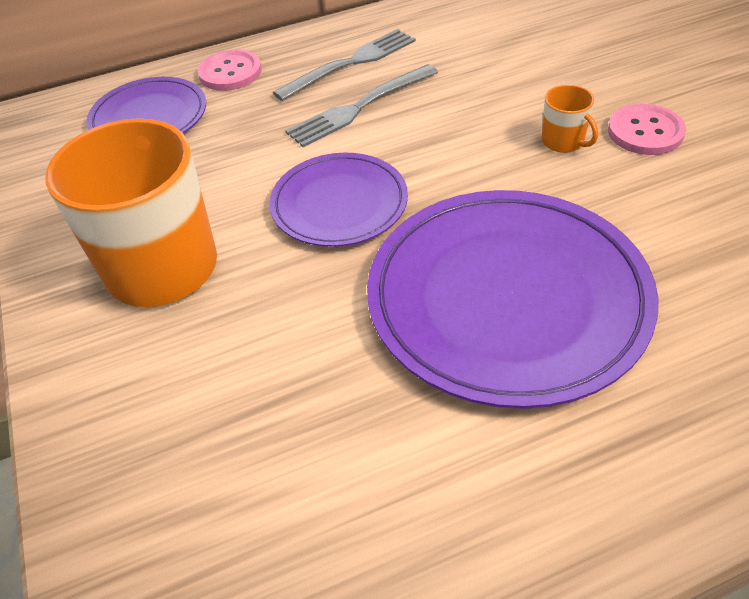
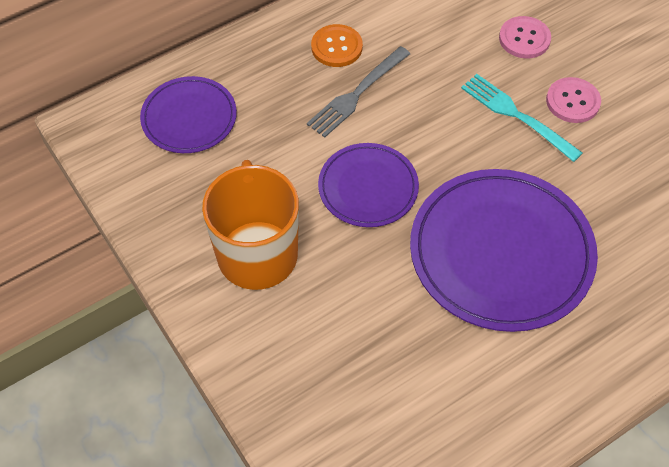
camera: 15 degrees left, 10 degrees up
pink button [197,50,262,91] -> pink button moved to [499,16,551,59]
grey fork [273,29,416,101] -> orange button [311,24,363,67]
orange mug [542,85,598,153] -> turquoise fork [461,74,582,162]

